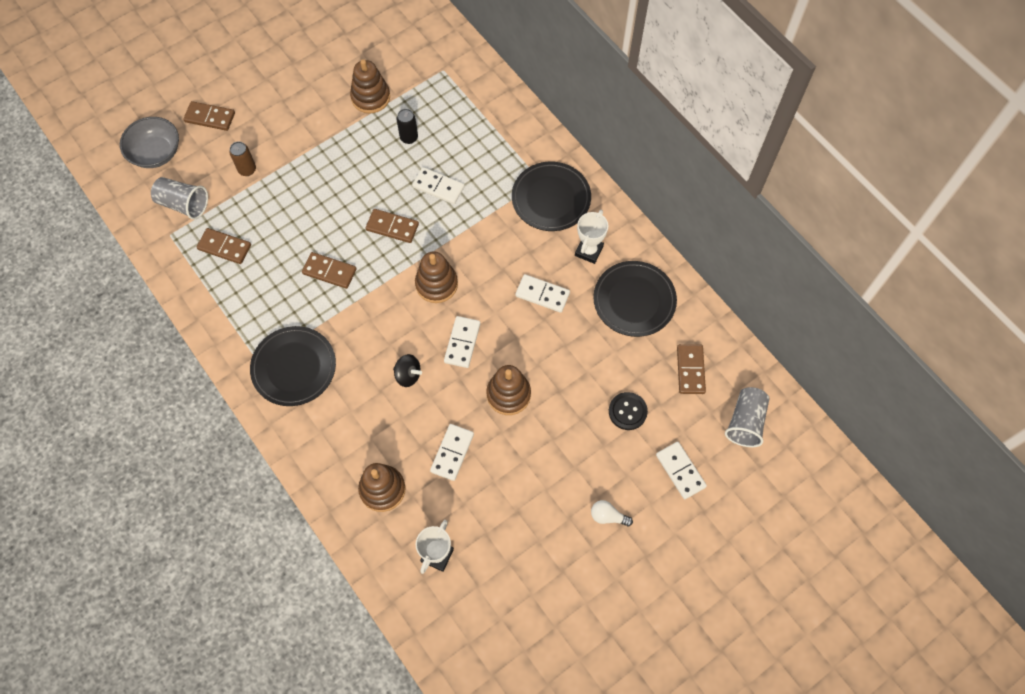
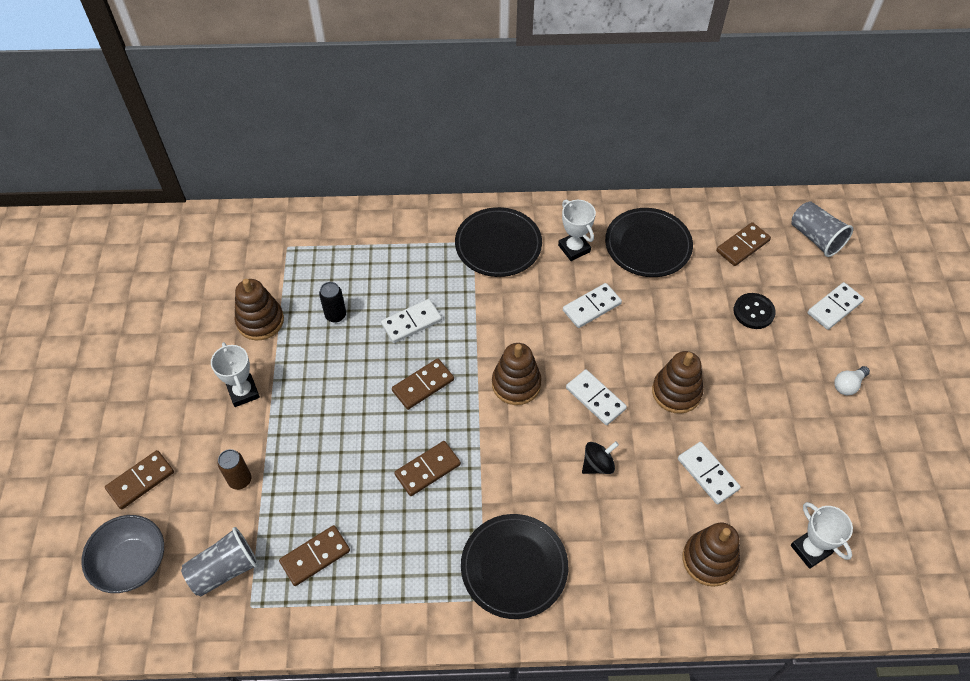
camera: 55 degrees left, 10 degrees down
white domino [656,442,707,499] -> white domino turned 45 degrees counterclockwise [808,282,864,330]
brown domino [677,344,706,394] -> brown domino turned 75 degrees counterclockwise [716,222,771,266]
none -> white trophy [211,342,260,407]

